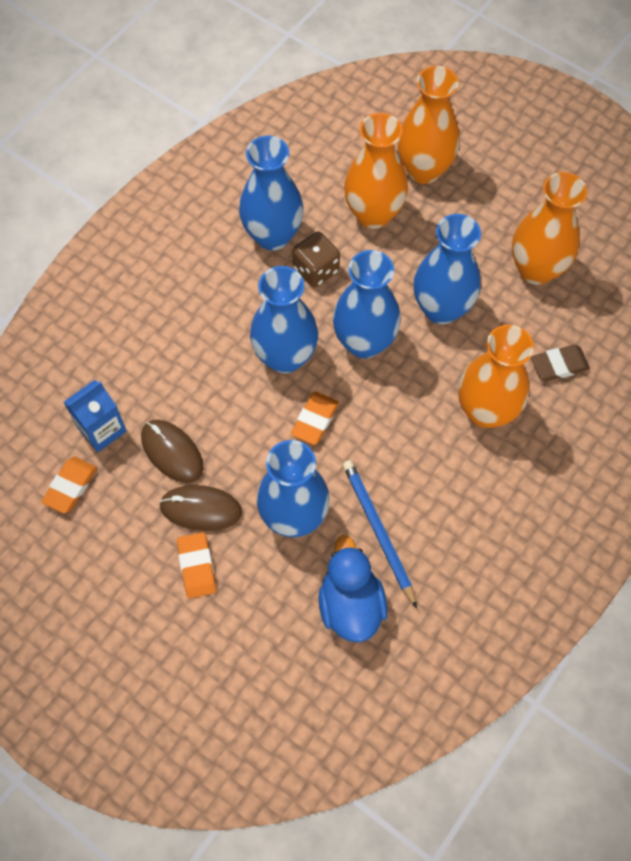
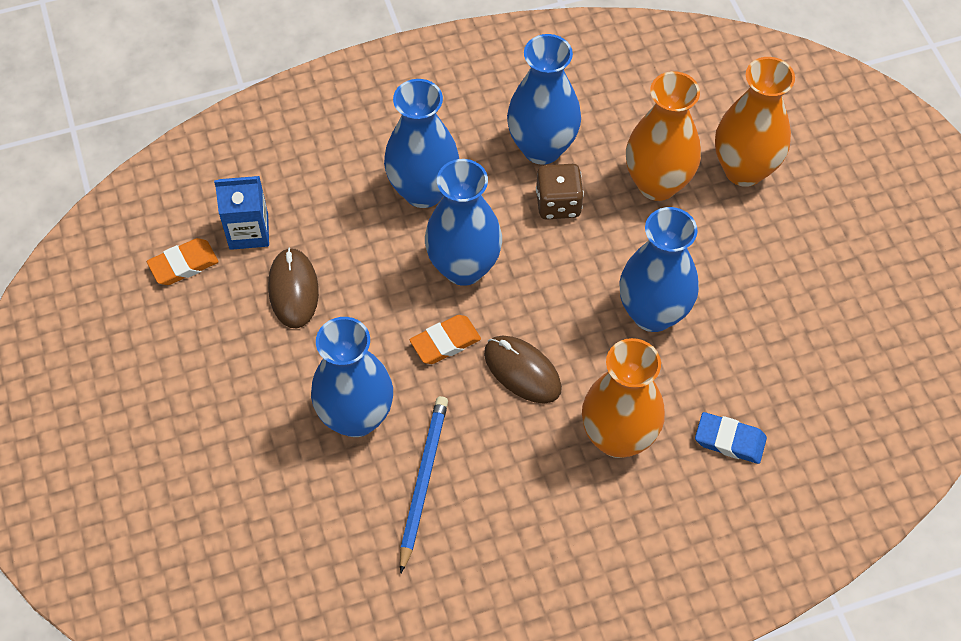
camera: 35 degrees right, 5 degrees down
brown mouse [159,485,242,531] -> brown mouse moved to [484,336,562,404]
orange eraser [177,532,216,598] -> none
blue duck [319,535,388,642] -> none
blue vase [333,250,401,359] -> blue vase moved to [384,79,459,208]
orange vase [512,172,587,285] -> none
brown eraser [531,345,590,381] -> blue eraser [695,412,767,464]

